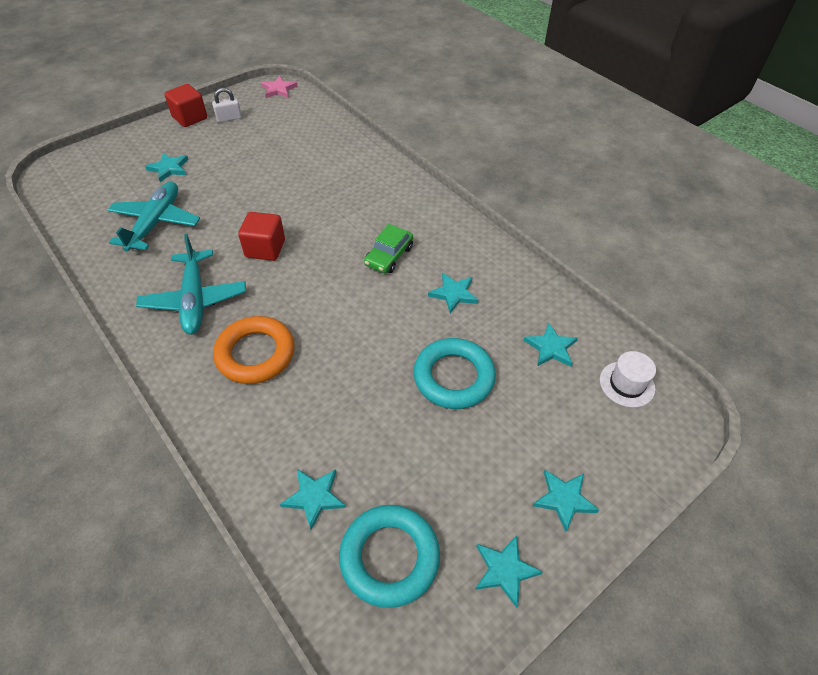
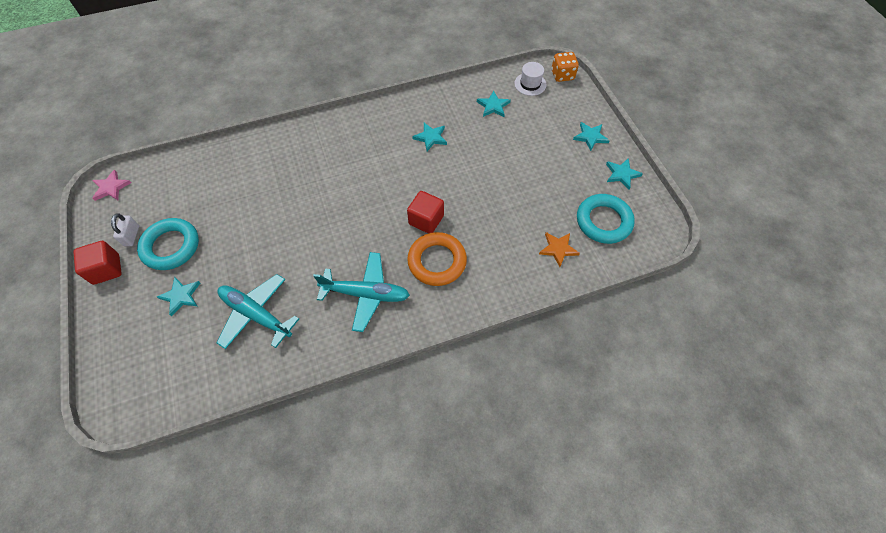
camera: 70 degrees left, 10 degrees up
red cube [238,212,285,261] -> red cube moved to [407,191,444,233]
turquoise star [280,469,346,530] -> orange star [539,232,580,267]
green car [364,224,413,273] -> none
turquoise ring [413,338,496,409] -> turquoise ring moved to [137,218,199,270]
none -> orange dice [551,52,579,82]

